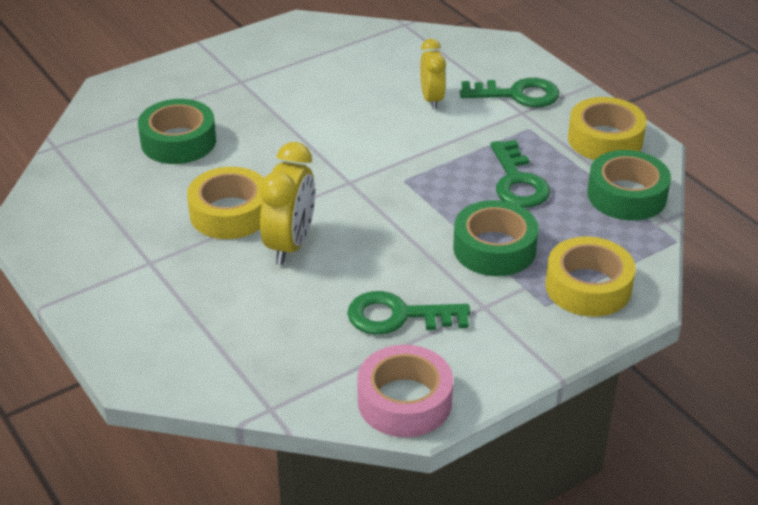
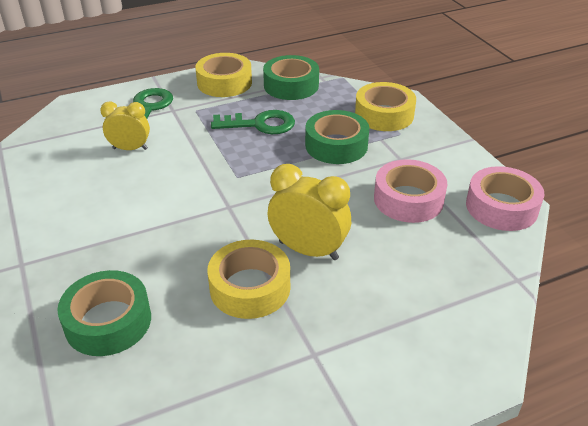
camera: 80 degrees left, 0 degrees up
green key [347,291,470,335] -> pink tape [374,159,447,223]

